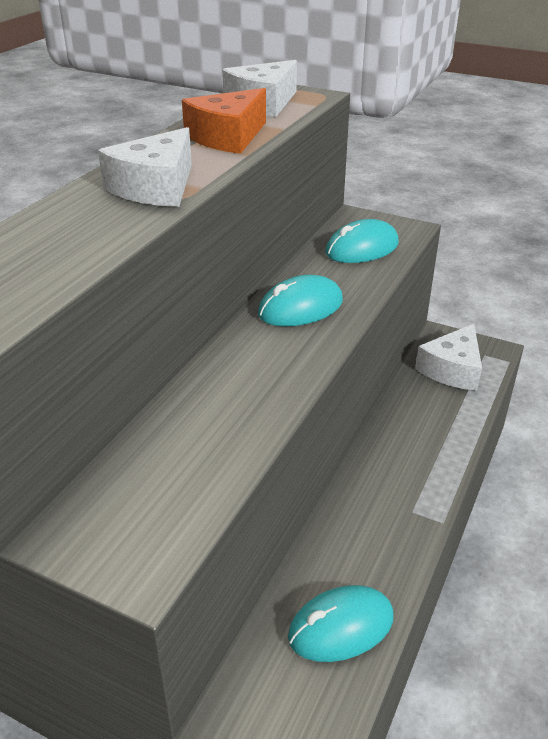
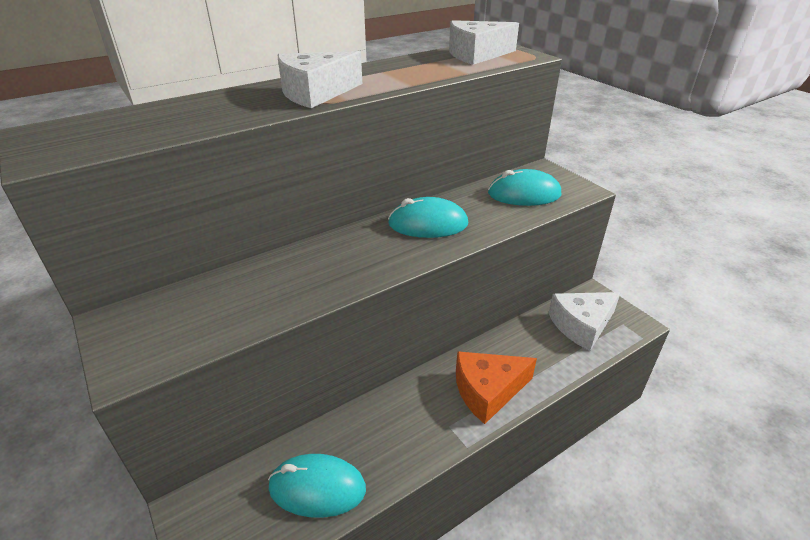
camera: 30 degrees right, 0 degrees up
orange cheese [182,88,266,154] -> orange cheese moved to [456,351,537,424]

